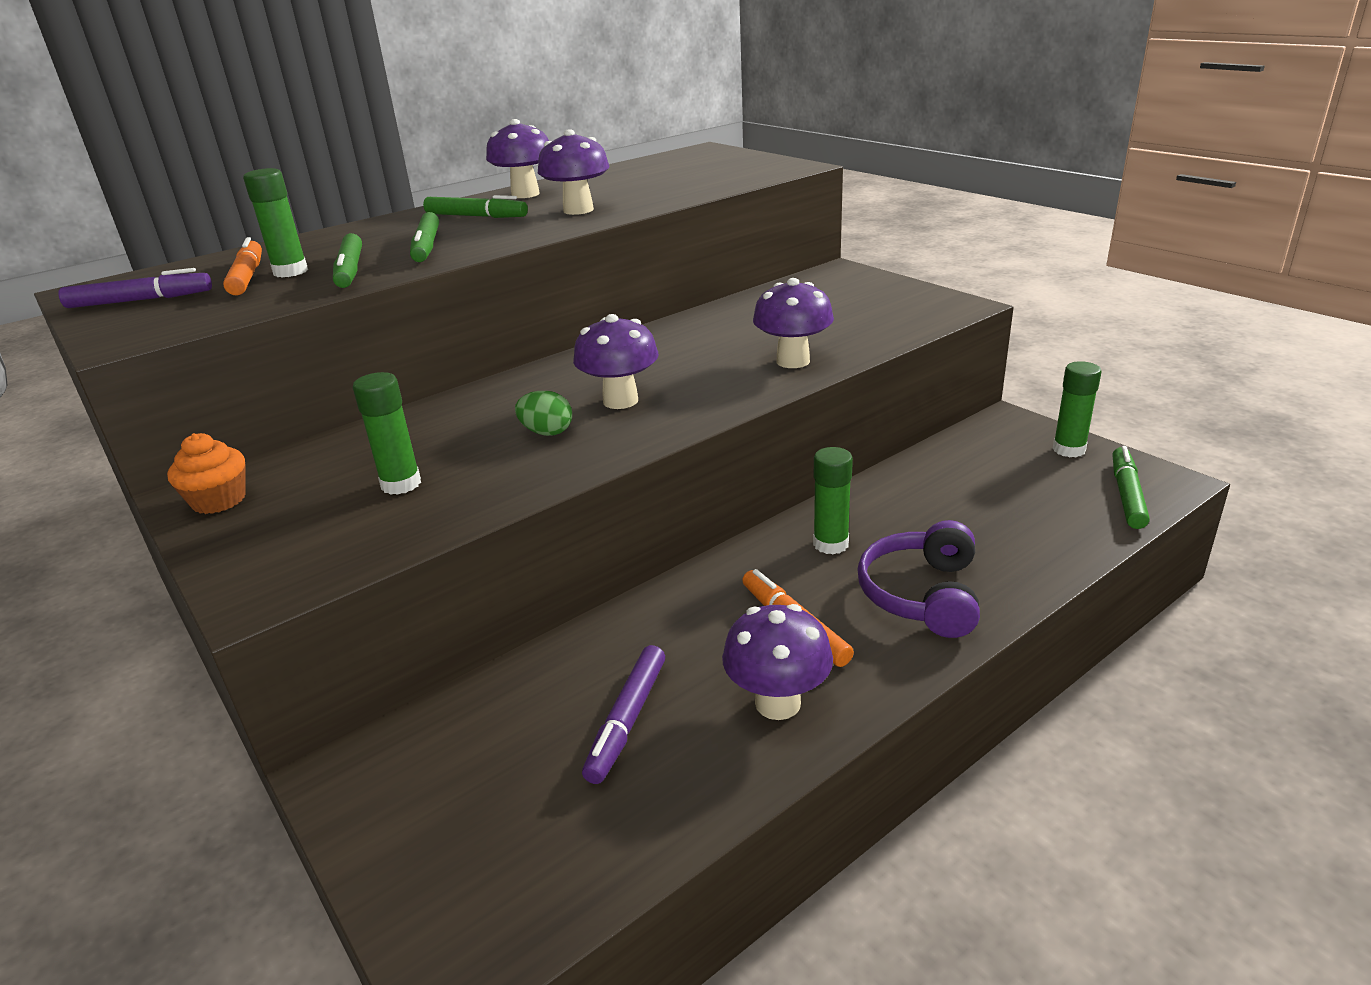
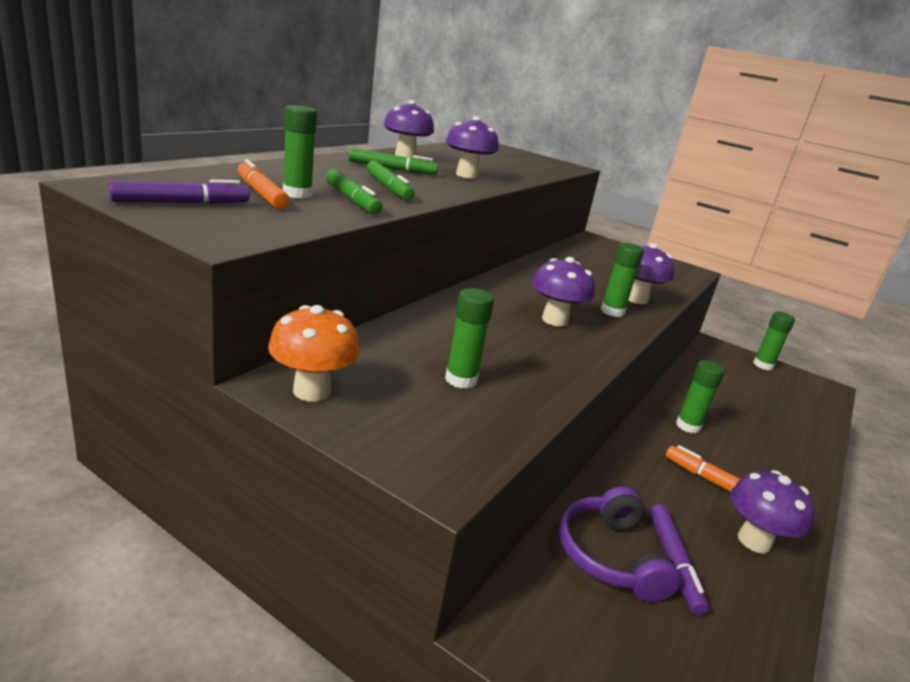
camera: 25 degrees left, 5 degrees down
orange cupcake [167,433,246,514] -> orange mushroom [268,305,360,402]
green egg [515,391,572,436] -> none
purple headphones [857,520,980,638] -> purple headphones moved to [559,486,681,602]
green marker [1113,446,1150,529] -> none
none -> green glue stick [601,243,644,317]

